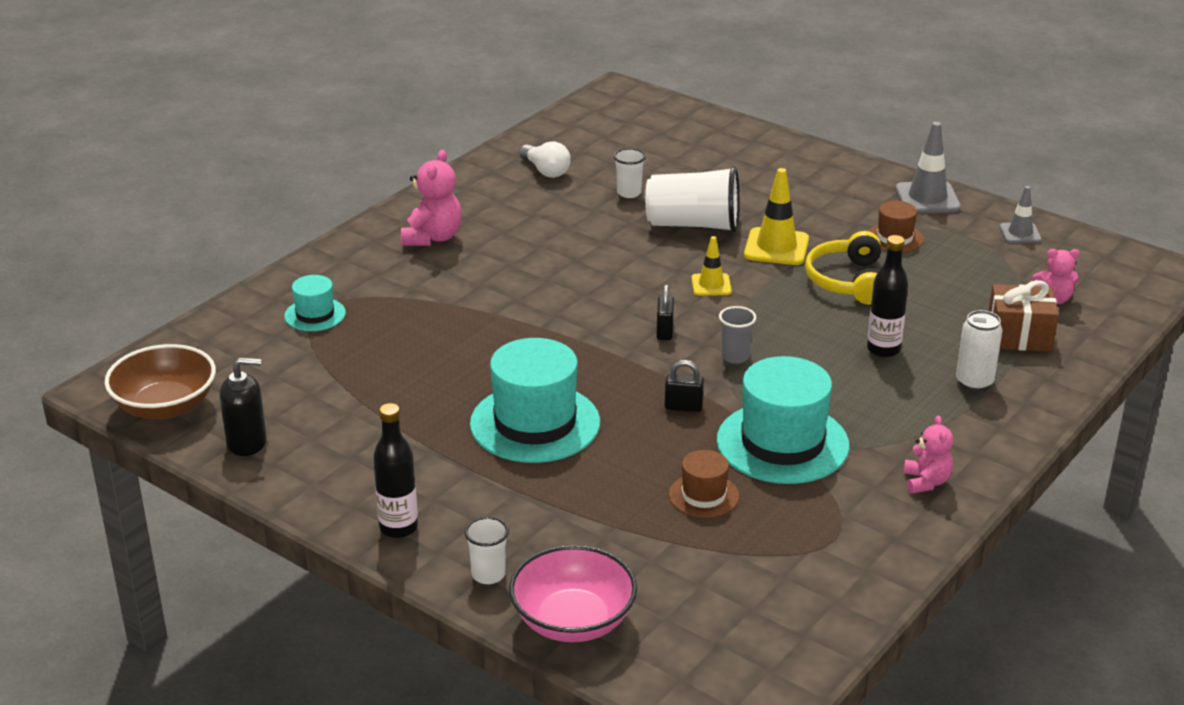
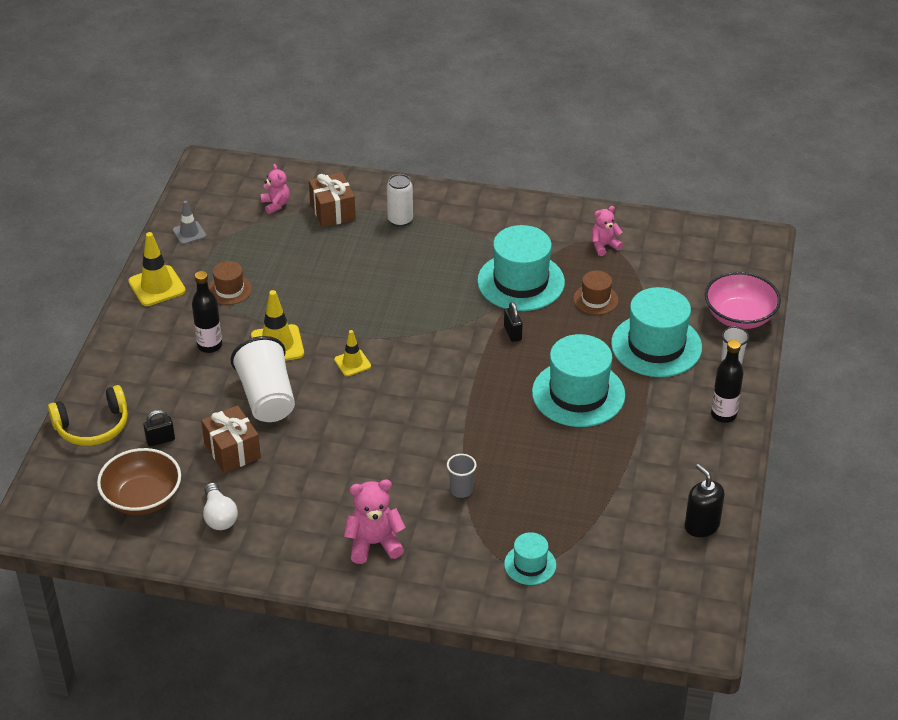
camera: 115 degrees left, 10 degrees up
brown bowl [105,344,216,419] -> brown bowl moved to [97,448,181,515]
white light bulb [519,141,571,178] -> white light bulb turned 135 degrees clockwise [203,482,238,530]
white cup [614,148,646,198] -> brown gift [201,405,261,473]
black padlock [657,284,674,340] -> black padlock moved to [143,410,175,447]
grey cup [719,306,756,364] -> grey cup moved to [447,454,476,498]
yellow headphones [805,231,881,305] -> yellow headphones moved to [48,385,128,446]
black bottle [867,235,909,357] -> black bottle moved to [192,271,222,353]
grey traffic cone [895,122,961,213] -> yellow traffic cone [128,232,186,306]
pink teddy bear [903,415,953,494] -> pink teddy bear moved to [592,206,623,256]
none -> turquoise hat [611,287,702,377]

